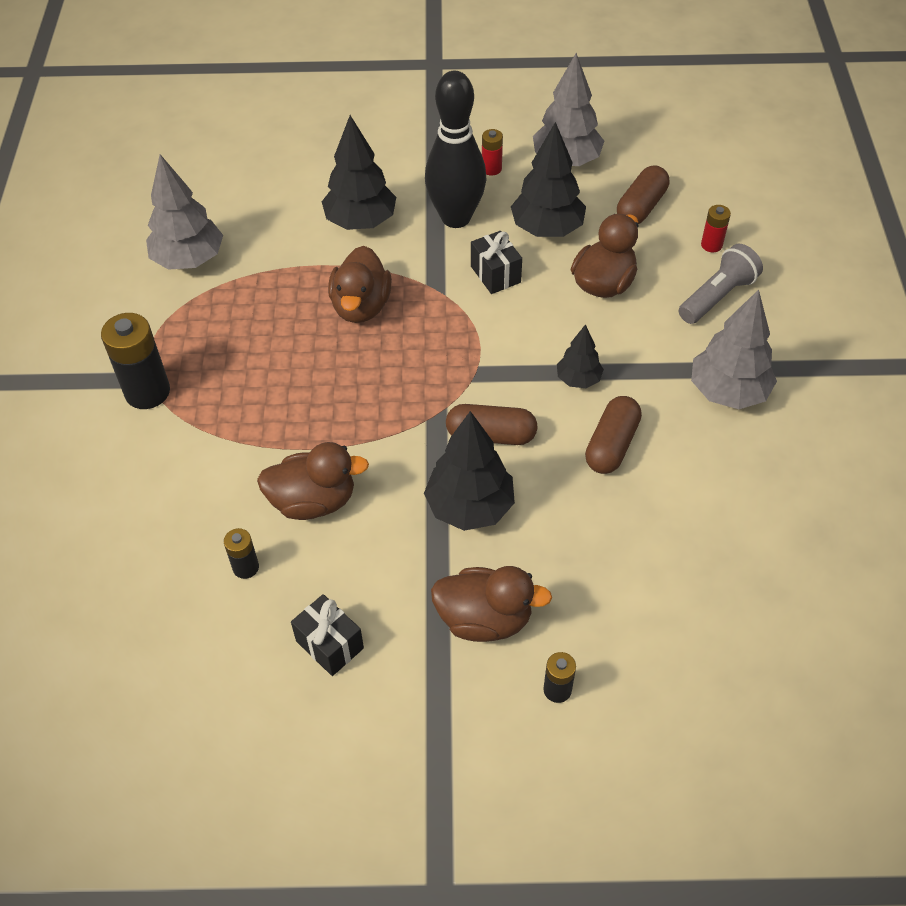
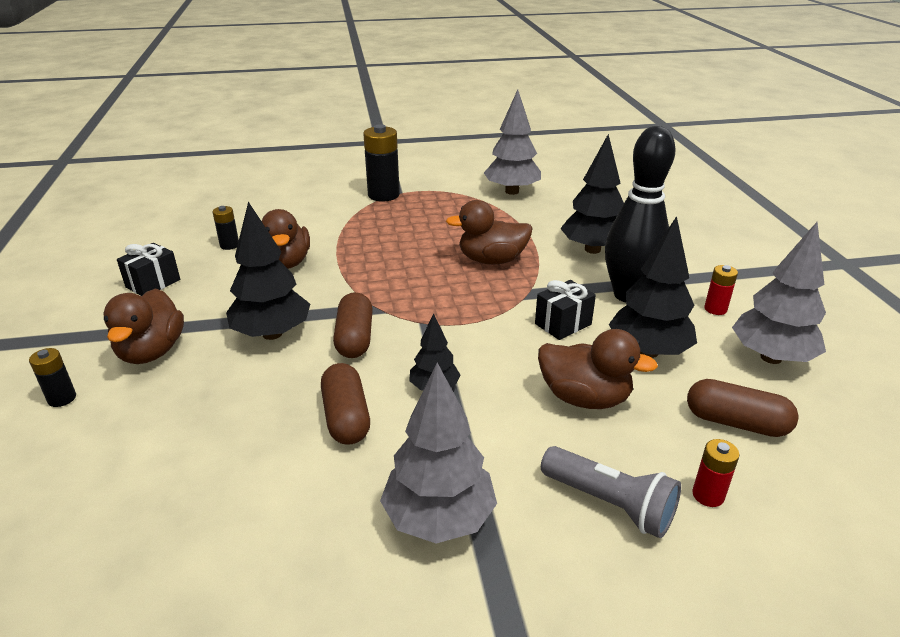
camera: 80 degrees right, 20 degrees down
brown capsule [585,396,642,474] -> brown capsule turned 60 degrees clockwise [321,363,370,445]

